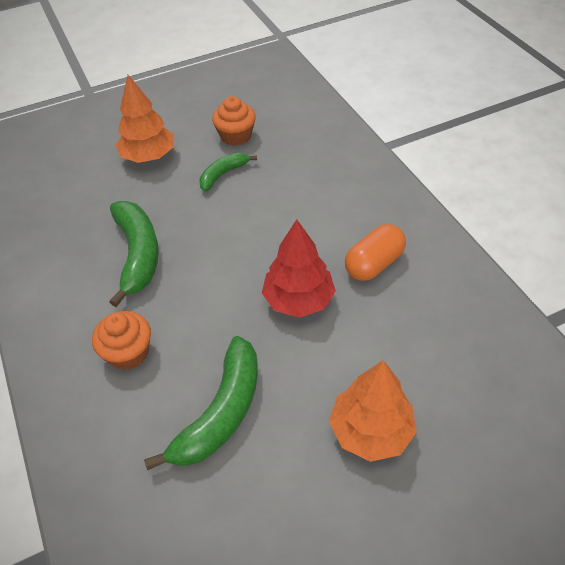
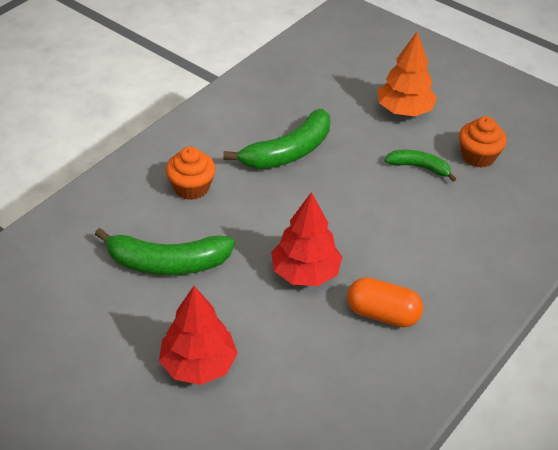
camera: 60 degrees right, 5 degrees down
orange tree [329,360,417,462] -> red tree [159,286,238,385]

